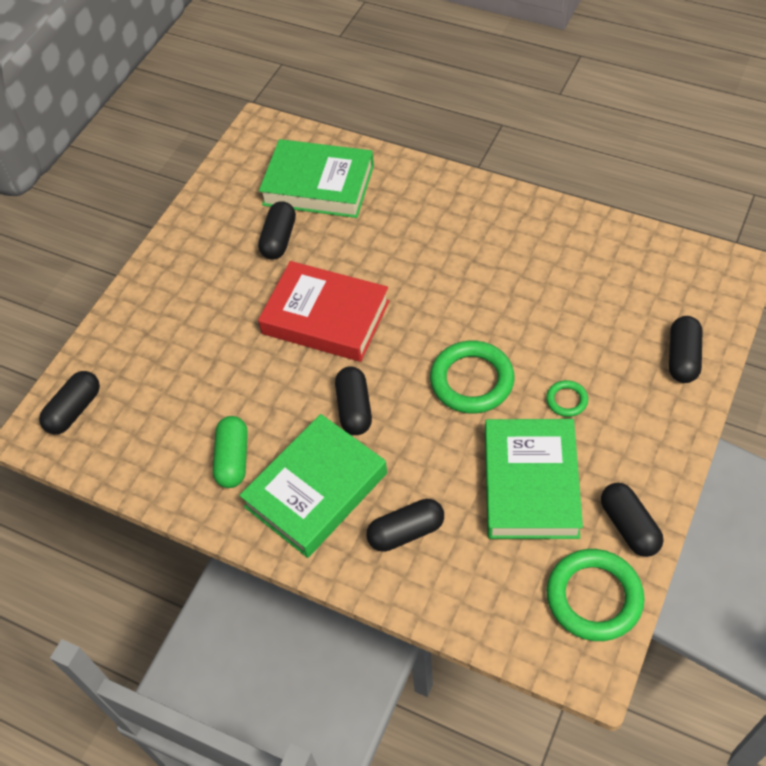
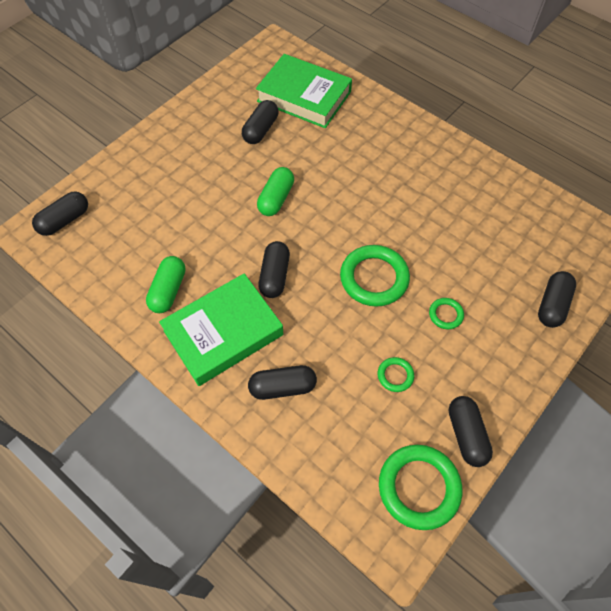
camera: 10 degrees right, 5 degrees up
red book [258,261,390,362] -> green capsule [257,167,294,216]
green book [485,419,583,539] -> green ring [378,357,414,392]

